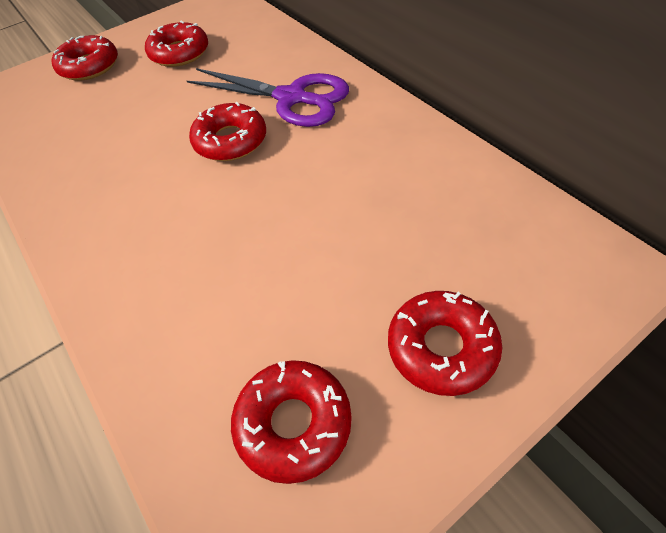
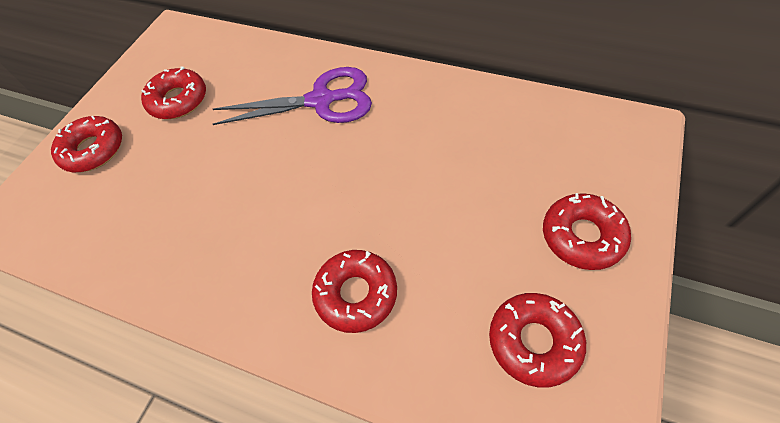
camera: 30 degrees left, 5 degrees up
red donut [189,102,266,161] -> red donut moved to [312,250,397,333]

